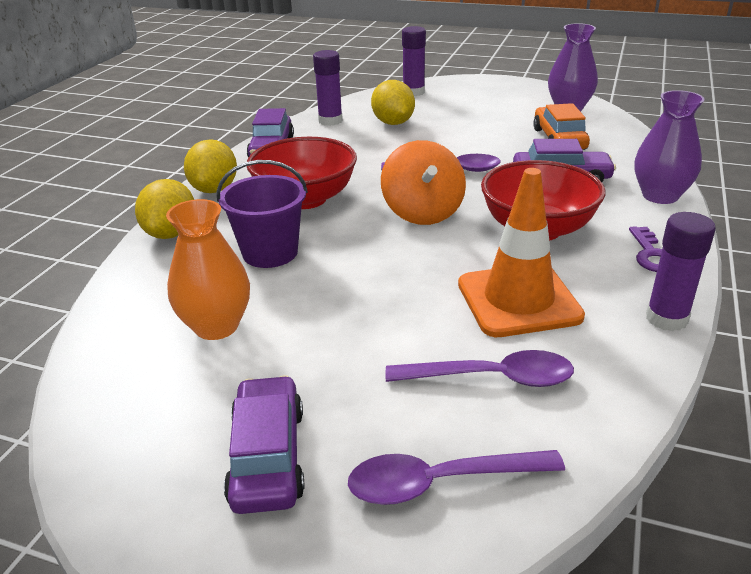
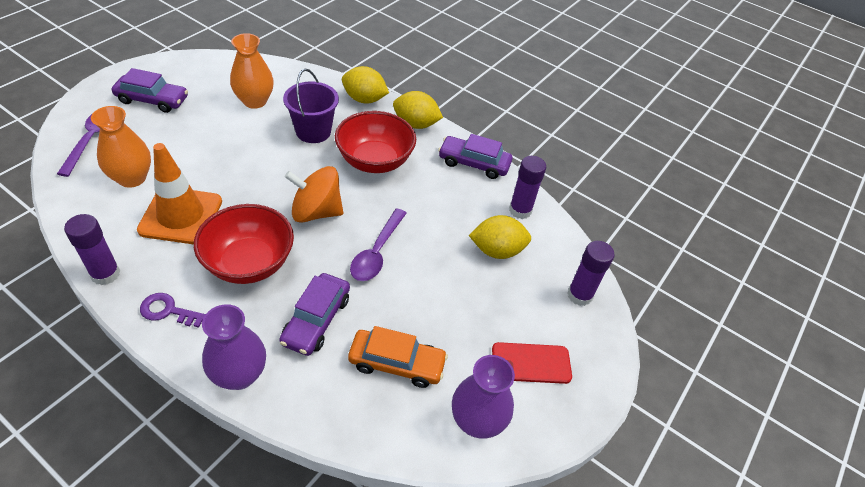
camera: 100 degrees right, 15 degrees up
purple spoon [385,350,574,387] -> orange vase [91,106,151,188]
none -> red phone [492,342,572,384]

